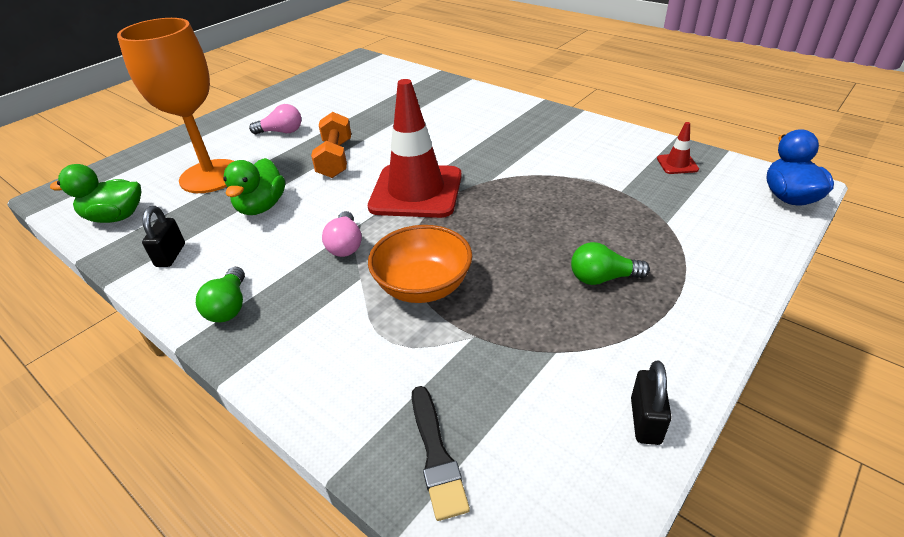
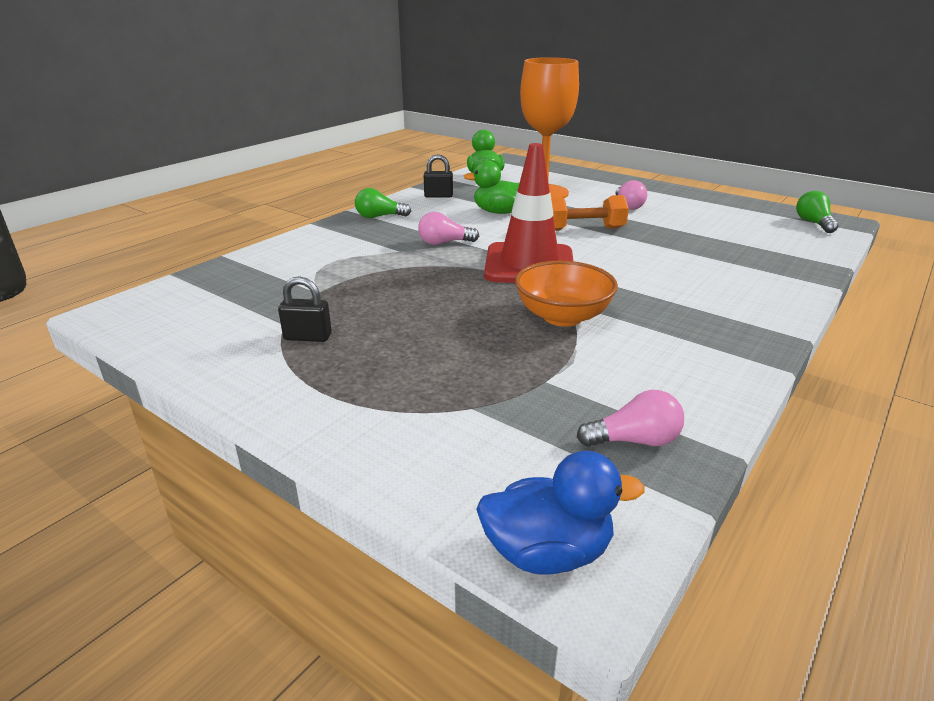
camera: 85 degrees right, 10 degrees down
orange bowl [368,225,472,303] -> orange bowl moved to [515,261,618,326]
black brush [412,386,470,521] -> none
green light bulb [571,242,650,285] -> green light bulb moved to [796,191,838,233]
black padlock [631,361,672,445] -> black padlock moved to [278,276,332,342]
red traffic cone [657,122,699,174] -> pink light bulb [577,390,684,447]

